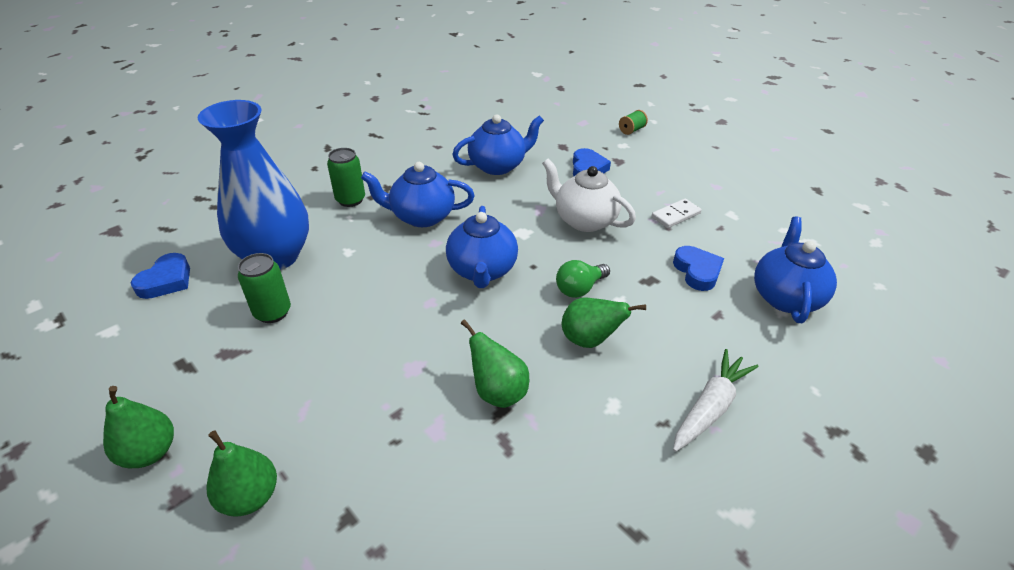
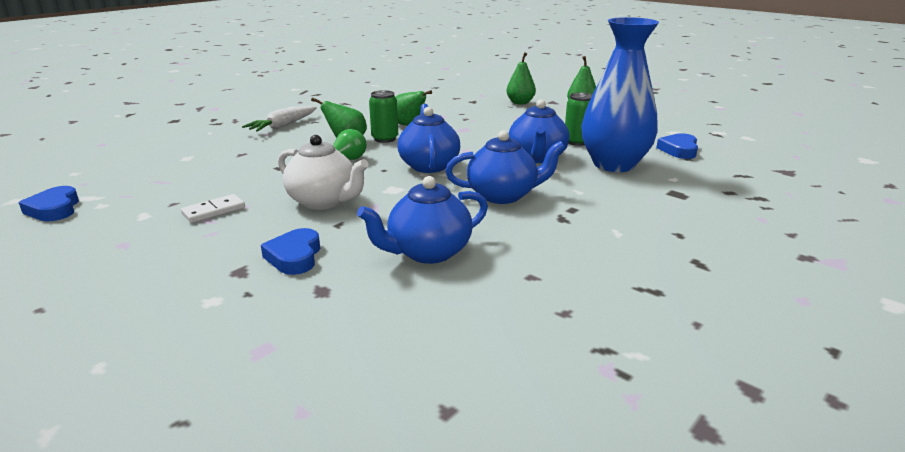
camera: 175 degrees right, 15 degrees down
green can [327,148,365,207] -> green can moved to [369,90,398,143]
green spool [619,110,648,135] -> none
blue heart [673,246,724,291] -> blue heart moved to [19,186,79,221]
blue teapot [754,216,837,323] -> blue teapot moved to [509,99,570,163]

